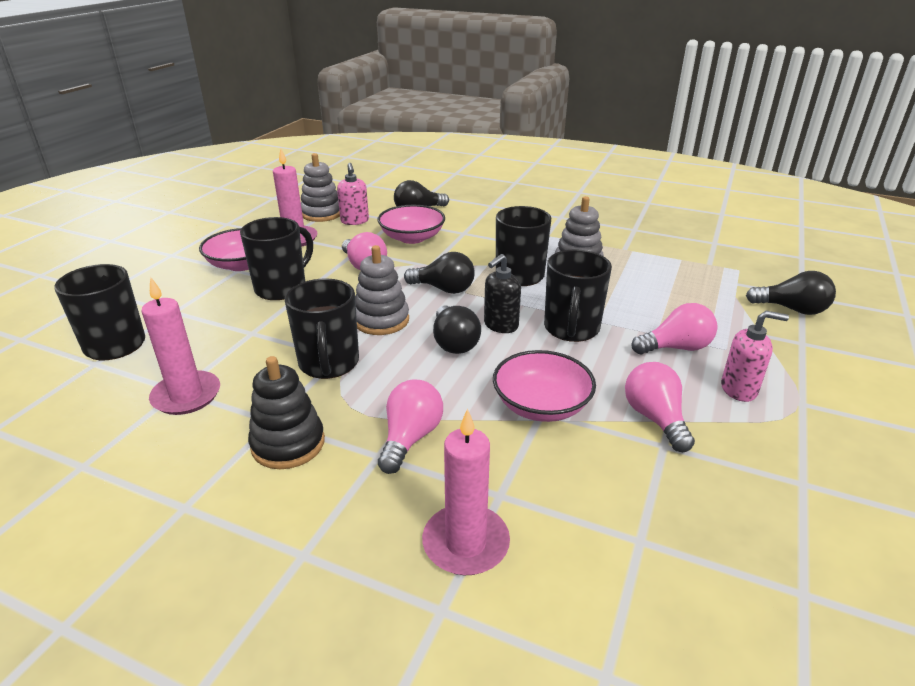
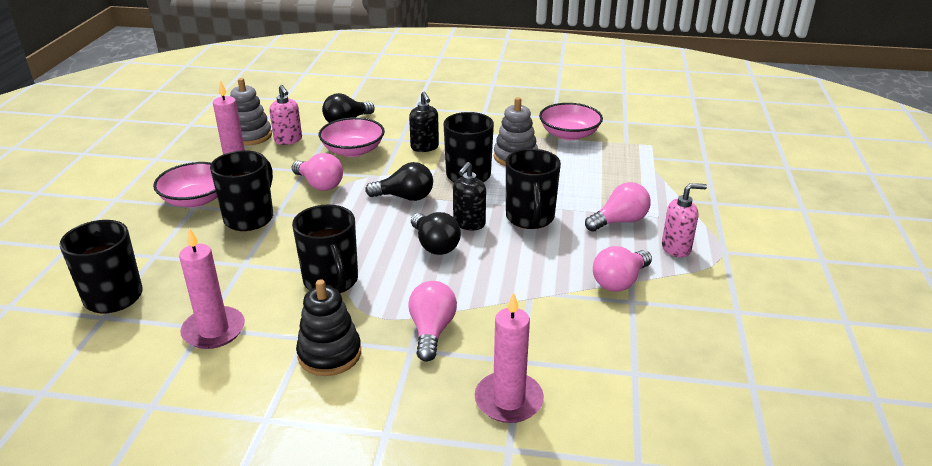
camera: 15 degrees left, 0 degrees up
grey stacking toy [355,245,409,335] -> none
pink bowl [493,350,596,422] -> pink bowl moved to [539,103,603,140]
pink light bulb [625,362,695,452] -> pink light bulb turned 105 degrees counterclockwise [593,246,652,292]
black light bulb [746,271,836,315] -> none
none -> black soap dispenser [409,92,439,152]

